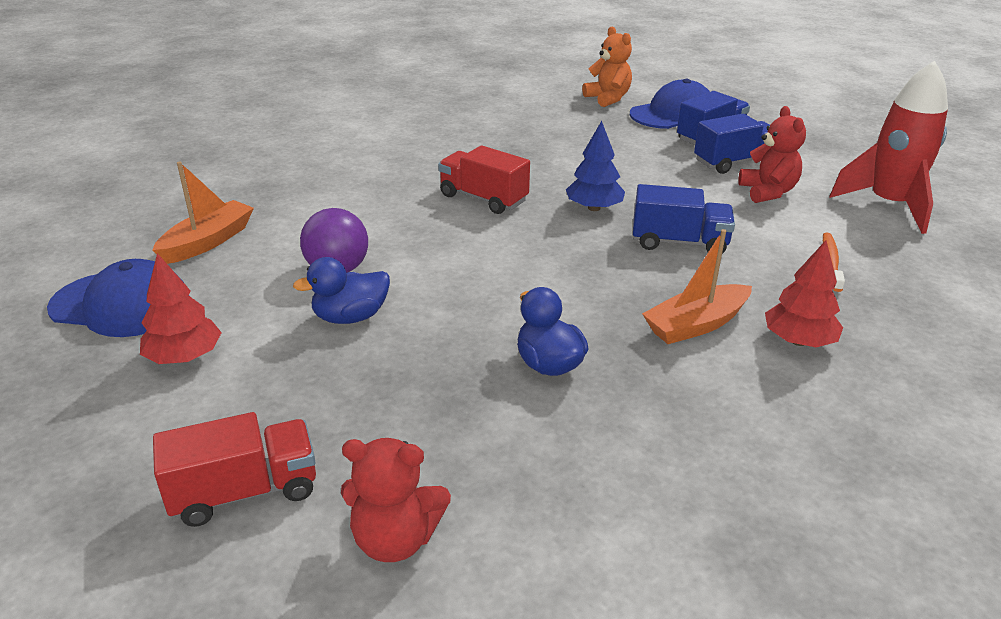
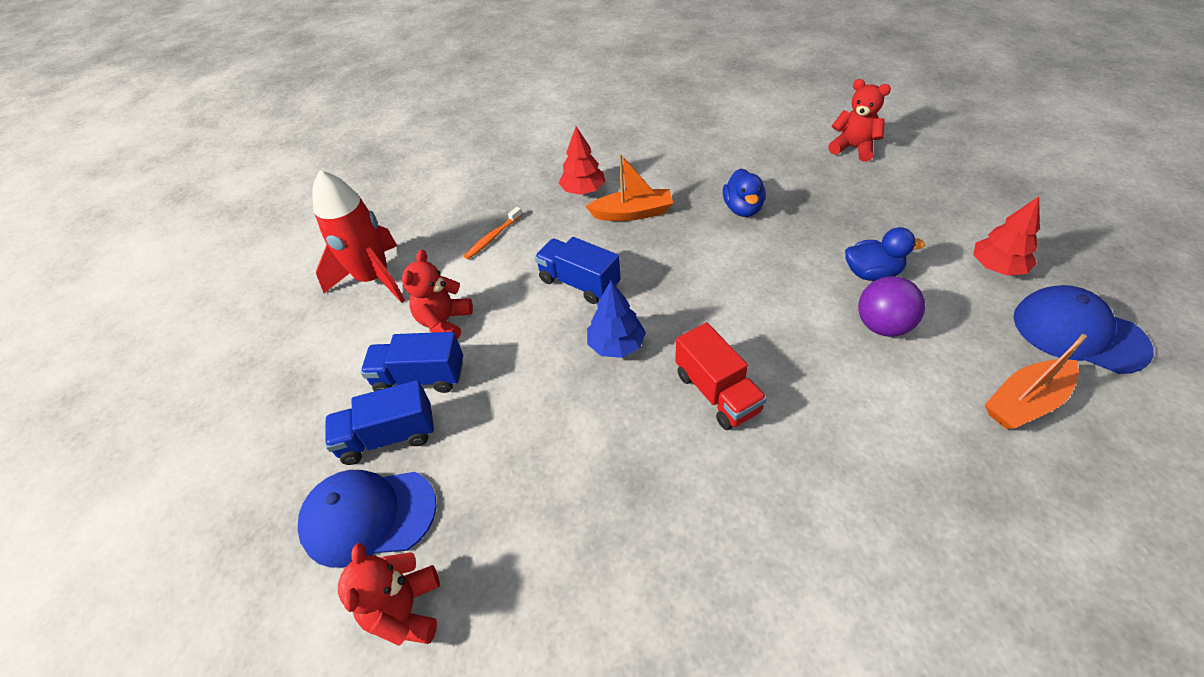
camera: 150 degrees left, 15 degrees up
red truck [153,412,316,527] -> none
orange teddy bear [582,27,632,107] -> red teddy bear [338,543,440,646]

